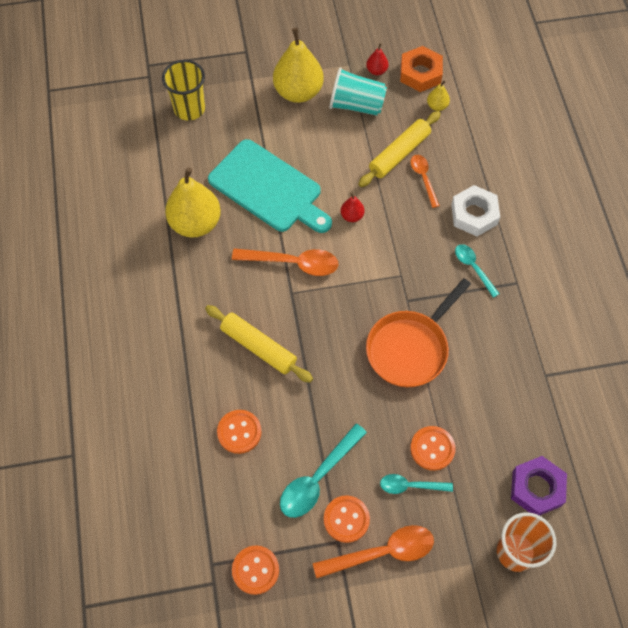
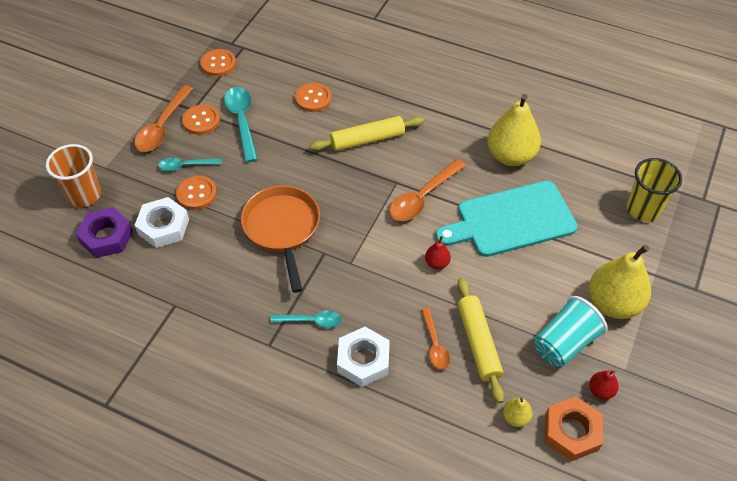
camera: 125 degrees right, 10 degrees down
turquoise spoon [380,474,453,494] -> turquoise spoon turned 135 degrees counterclockwise [158,158,222,171]
orange spoon [411,155,440,208] -> orange spoon turned 60 degrees clockwise [421,308,450,370]
none -> white nut [134,197,189,248]

